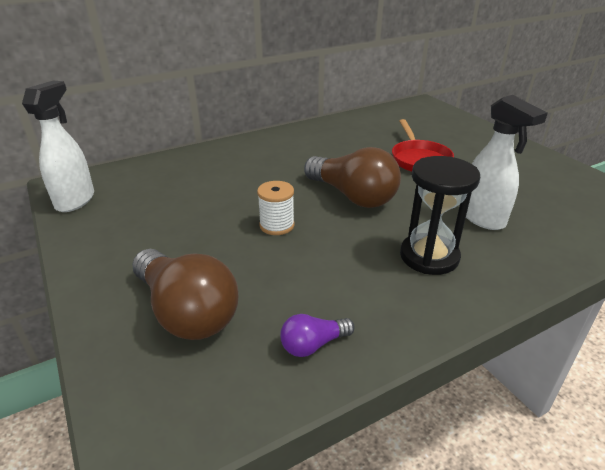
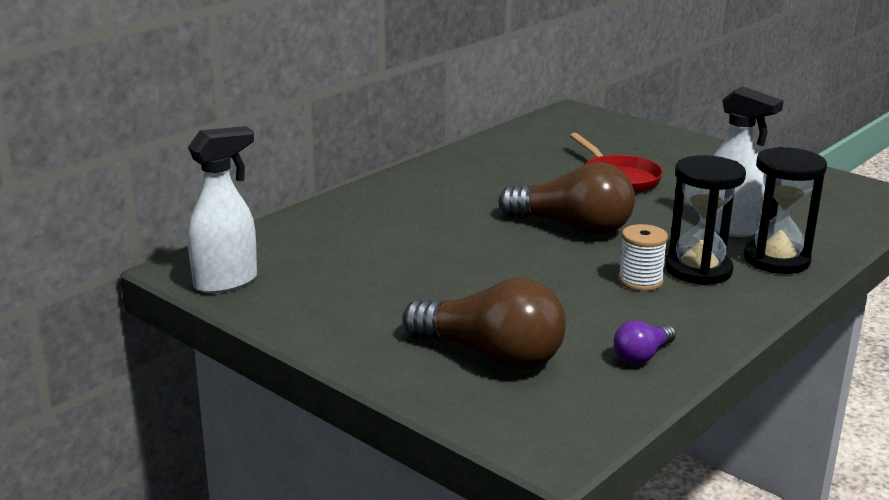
camera: 20 degrees left, 10 degrees down
white spray bottle [22,81,94,212] -> white spray bottle turned 60 degrees clockwise [188,126,257,294]
white spool [257,181,295,235] -> white spool moved to [618,224,668,291]
none -> black hourglass [744,147,827,274]

